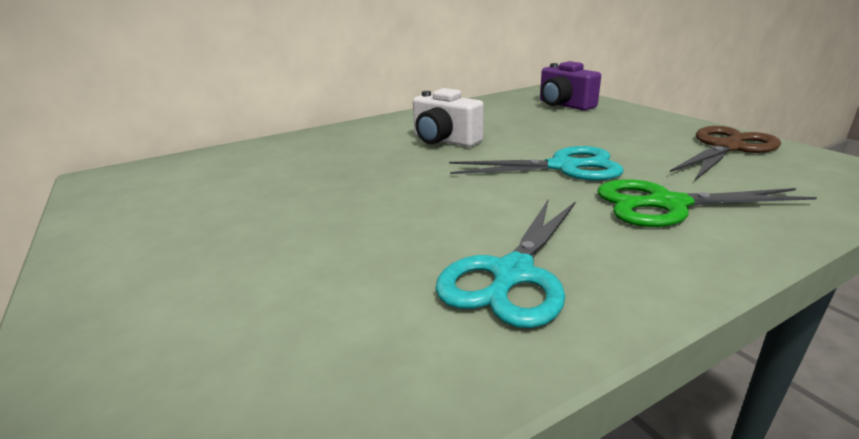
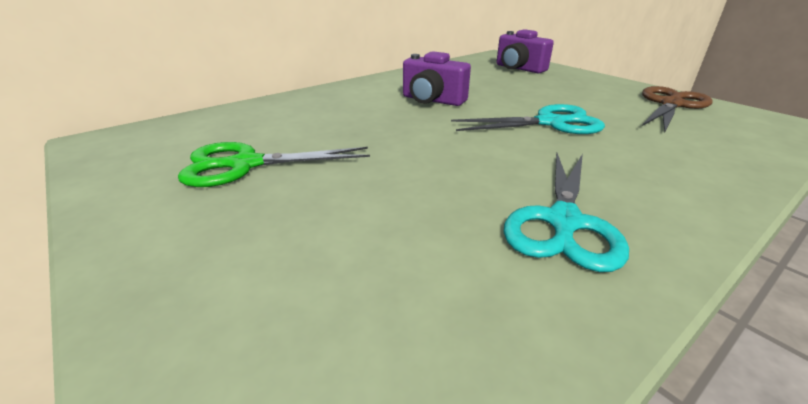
camera: 10 degrees left, 5 degrees up
white camera [413,88,484,147] -> purple camera [403,51,471,106]
green scissors [597,179,817,227] -> green scissors moved to [178,142,370,187]

